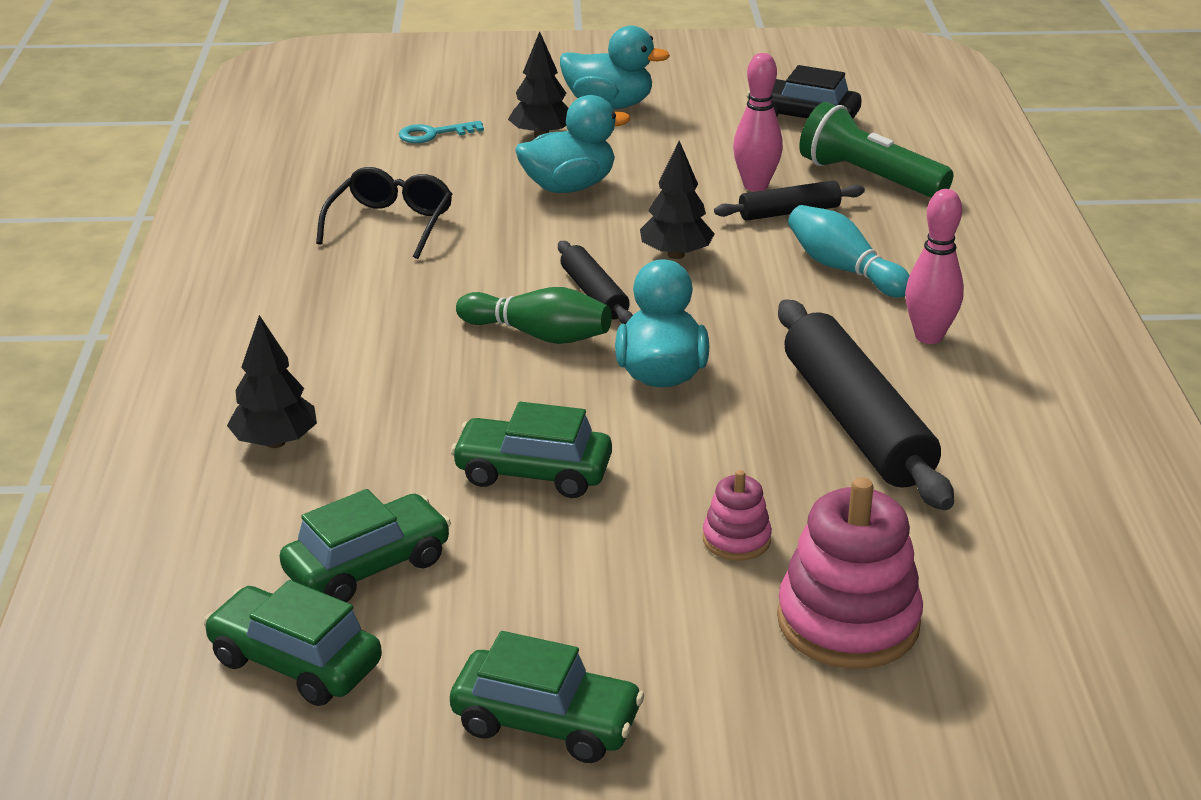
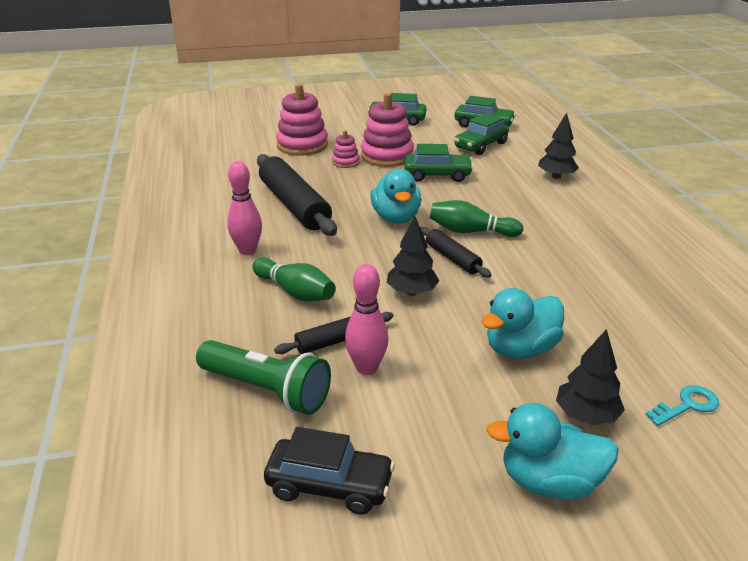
camera: 170 degrees right, 0 degrees up
black glasses [316,167,452,259] -> none
turquoise bowling pin [788,205,910,297] -> green bowling pin [252,258,335,301]
none -> pink stacking toy [361,93,414,167]

